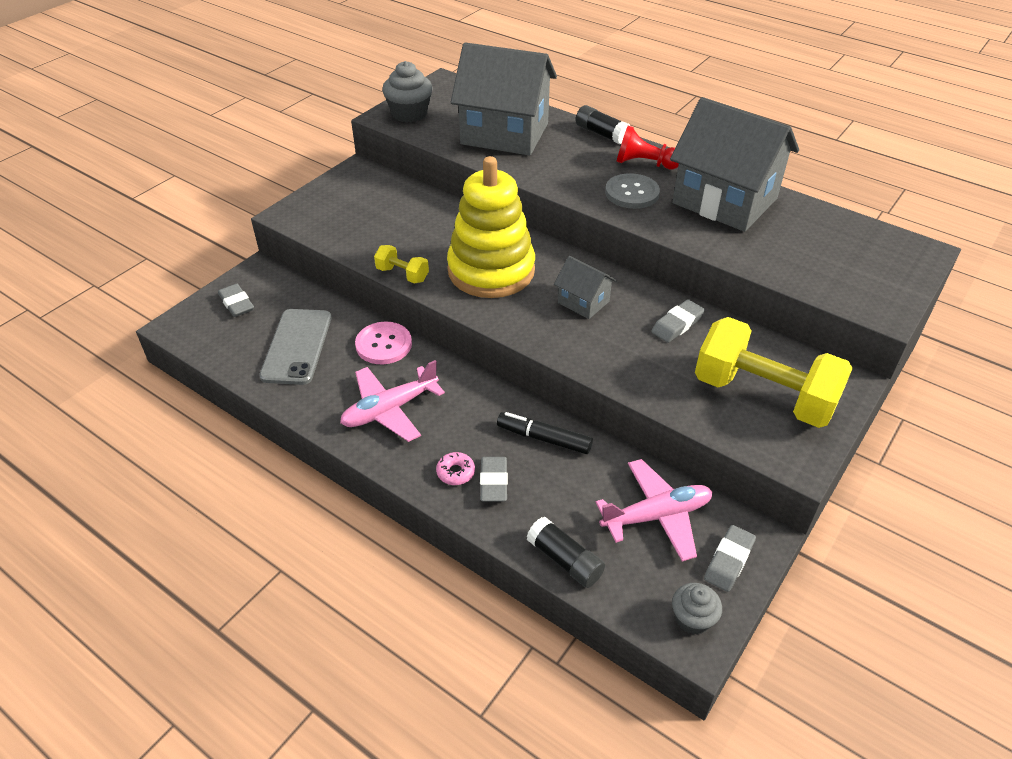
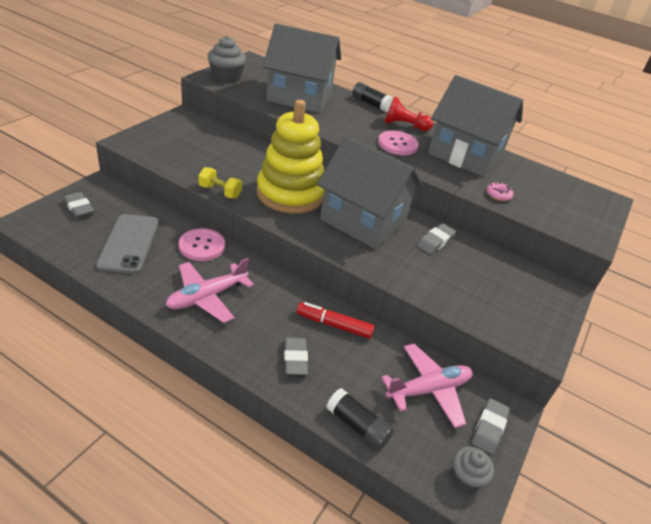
camera: 10 degrees left, 5 degrees down
pink donut [436,452,475,485] -> pink donut moved to [486,182,513,201]
black marker [497,412,593,454] -> red marker [297,302,375,339]
grey house [554,256,617,319] -> grey house [317,136,423,249], size x2.17
grey button [605,173,660,209] -> pink button [378,131,419,155]
yellow dumbbell [695,317,853,428] -> none

